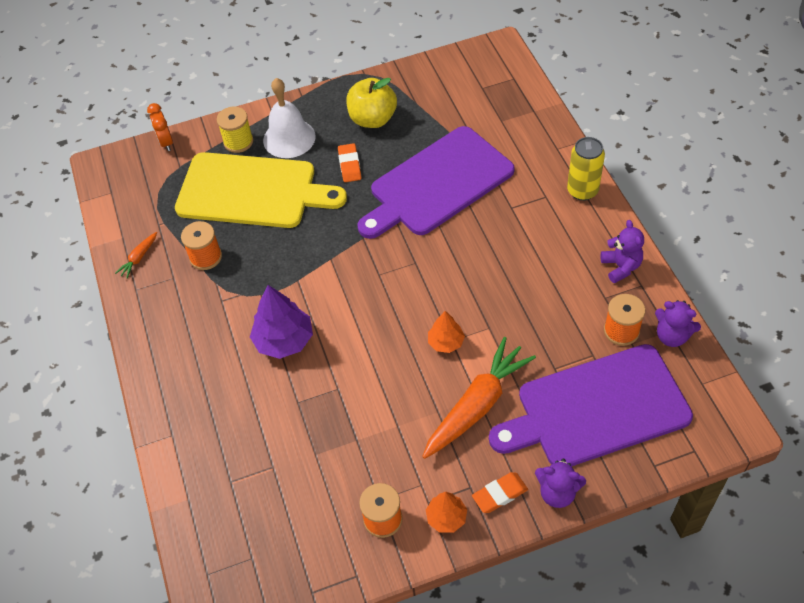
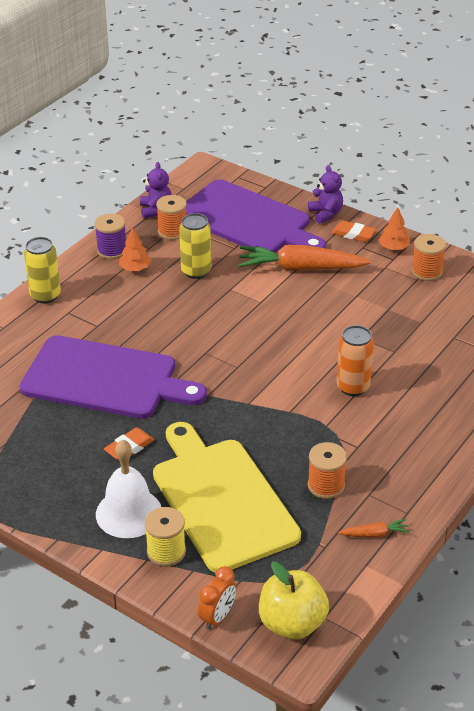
camera: 130 degrees left, 15 degrees down
purple tree [250,285,313,359] -> orange can [336,325,374,396]
yellow apple [346,78,397,128] -> yellow apple moved to [259,561,329,640]
orange tree [428,311,465,353] -> orange tree moved to [119,227,151,271]
purple teddy bear [601,220,644,283] -> purple spool [94,213,126,259]
none -> yellow can [179,213,211,279]

